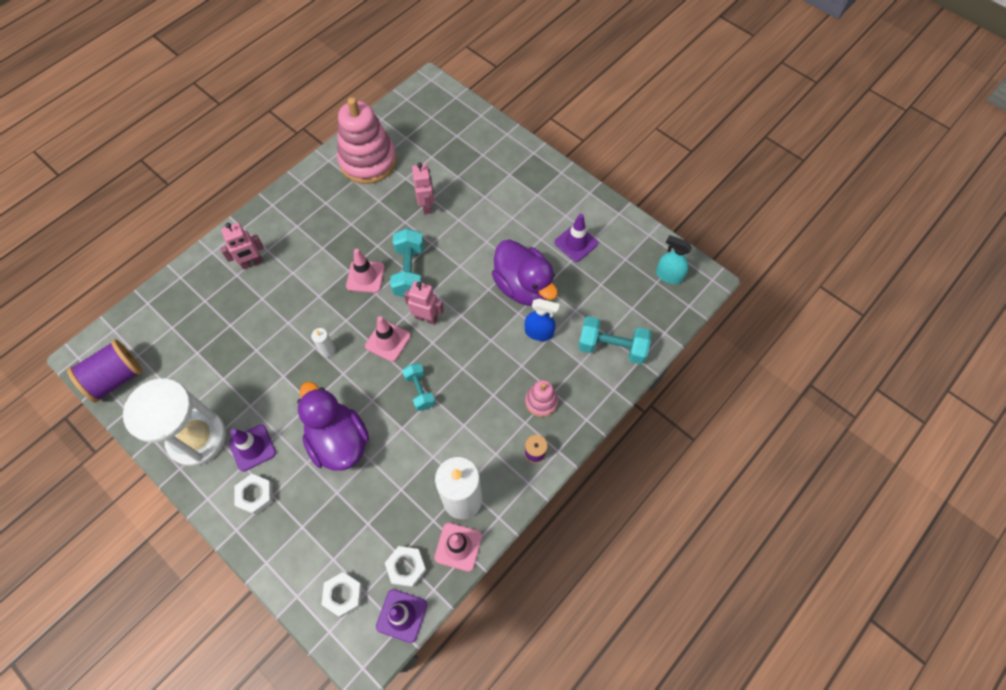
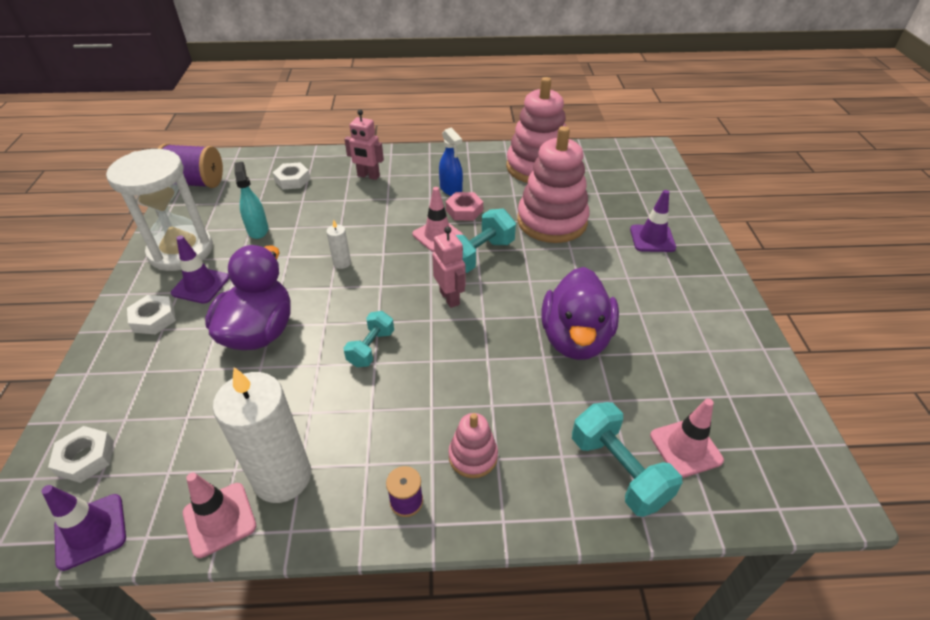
camera: 45 degrees right, 20 degrees down
pink traffic cone [365,316,411,362] -> pink traffic cone moved to [650,398,724,478]
white nut [385,546,426,587] -> white nut moved to [272,162,310,190]
pink robot [412,162,435,214] -> pink stacking toy [517,126,590,243]
blue spray bottle [525,299,560,341] -> blue spray bottle moved to [439,128,463,196]
purple traffic cone [555,214,598,262] -> purple traffic cone moved to [630,190,676,252]
turquoise spray bottle [656,235,692,284] -> turquoise spray bottle moved to [235,162,268,239]
none -> pink nut [446,192,483,221]

